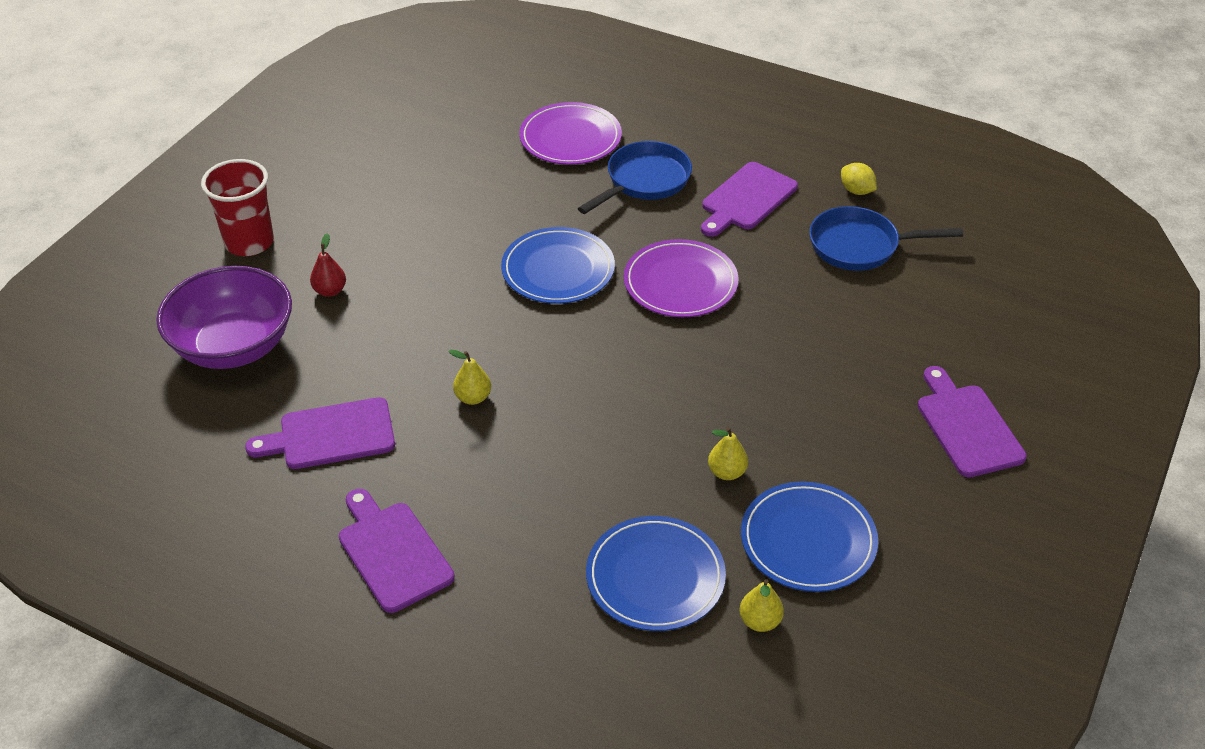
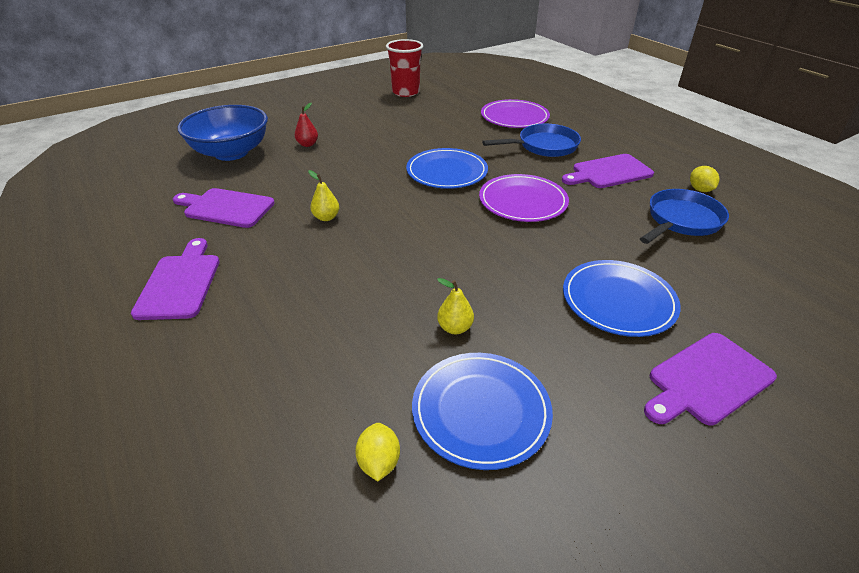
camera: 30 degrees right, 5 degrees down
purple bowl [156,266,292,369] -> blue bowl [178,105,268,161]
red cup [201,159,274,256] -> red cup moved to [386,39,423,97]
blue plate [586,516,726,631] -> blue plate moved to [563,260,681,337]
yellow pear [739,579,784,632] -> yellow lemon [355,423,400,481]
blue pan [809,206,963,271] -> blue pan turned 105 degrees clockwise [640,189,729,244]
purple cutting board [918,366,1027,477] -> purple cutting board turned 135 degrees counterclockwise [644,333,777,426]

